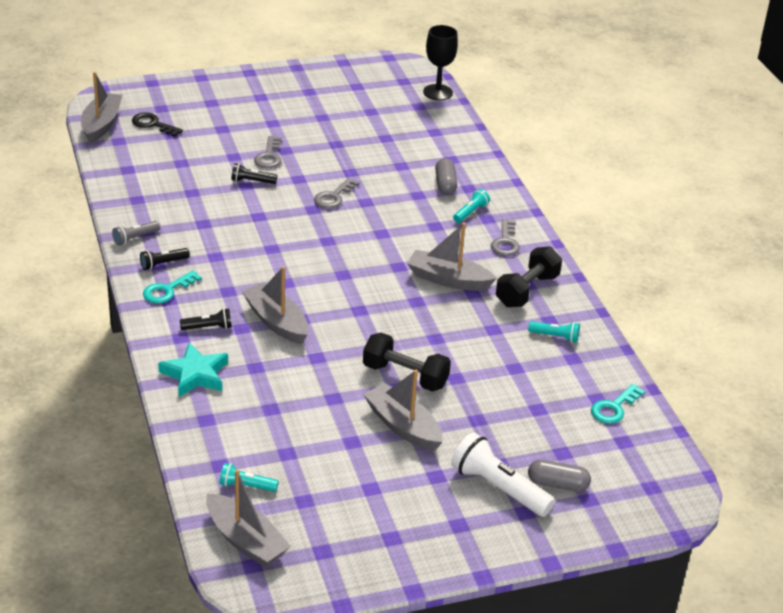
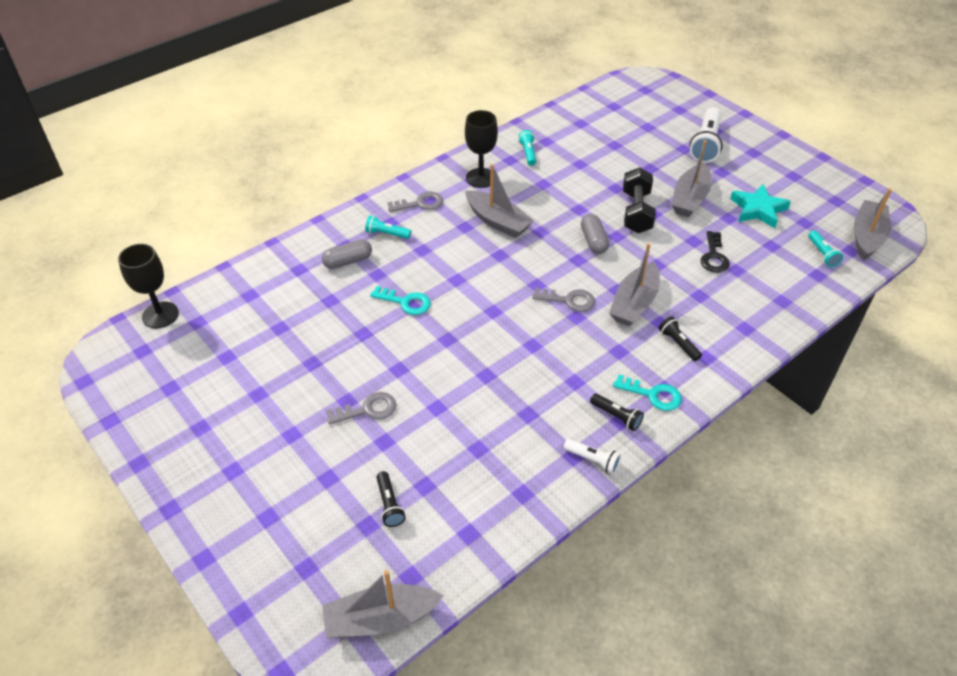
camera: 110 degrees left, 10 degrees up
grey flashlight [112,221,160,246] -> white flashlight [564,439,621,474]
black key [132,112,183,137] -> black key moved to [700,231,730,273]
turquoise star [158,343,228,397] -> turquoise star moved to [730,184,791,228]
black flashlight [231,163,277,184] -> black flashlight moved to [376,471,406,527]
grey key [314,178,360,209] -> grey key moved to [532,287,595,312]
grey boat [407,222,497,291] -> grey boat turned 45 degrees counterclockwise [465,164,534,238]
black dumbbell [496,247,562,307] -> black goblet [465,110,498,188]
grey capsule [528,460,591,492] -> grey capsule moved to [581,214,609,254]
turquoise key [591,384,645,424] -> turquoise key moved to [370,286,431,315]

